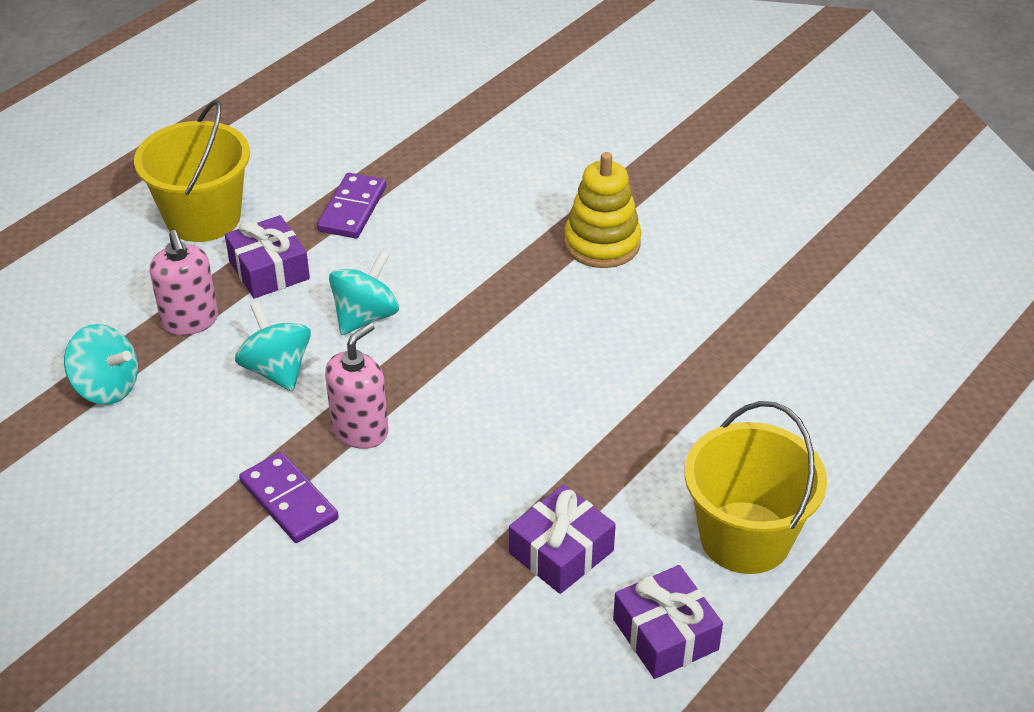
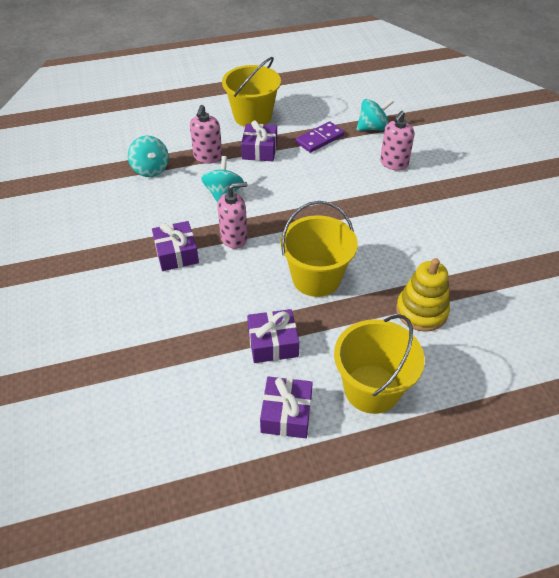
camera: 35 degrees right, 5 degrees up
purple domino [239,452,339,543] -> purple gift [152,221,199,271]
turquoise spinning top [329,251,399,335] -> turquoise spinning top moved to [357,98,394,131]
yellow stacking toy [564,152,641,268] -> yellow stacking toy moved to [396,258,450,332]
none -> yellow bucket [280,201,358,297]
none -> pink soap dispenser [380,111,414,170]

